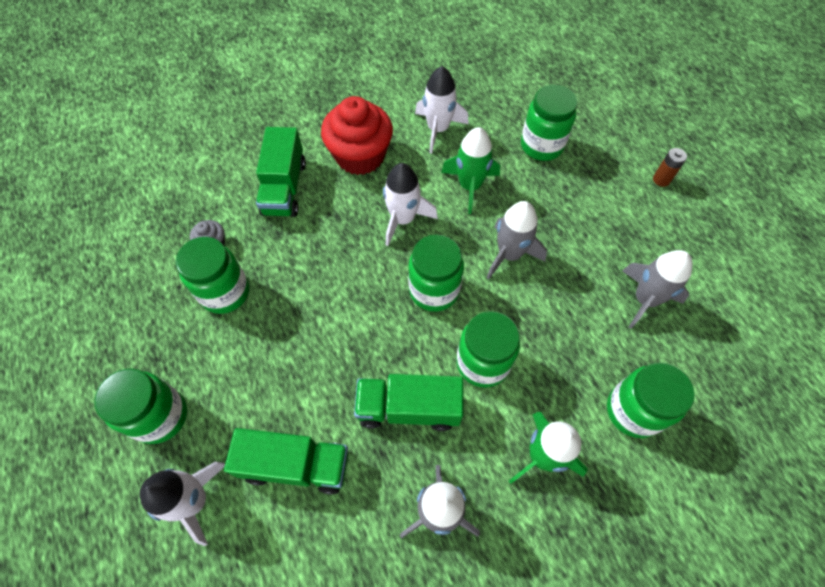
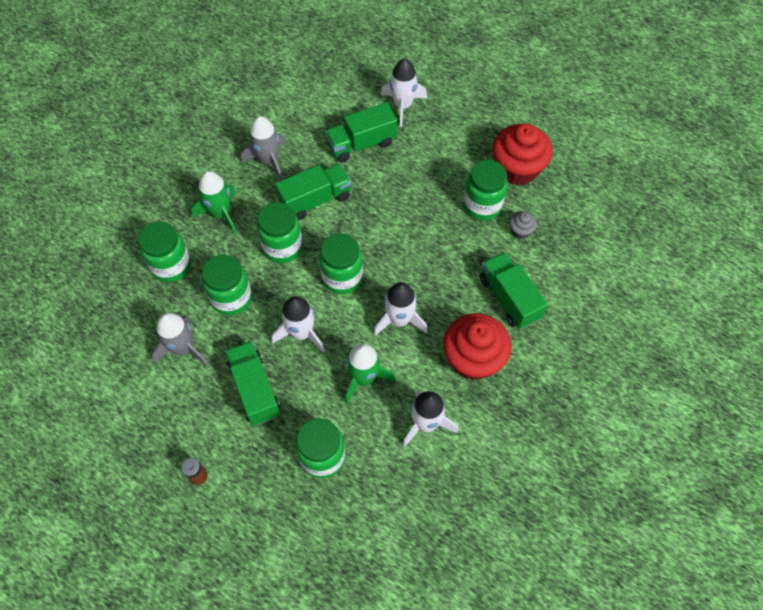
camera: 150 degrees right, 0 degrees up
green jar [94,368,187,444] -> green jar moved to [202,255,252,316]
grey rocket [487,201,547,279] -> white rocket [271,296,325,353]
none -> green truck [225,341,281,426]
none -> red cupcake [493,123,553,185]

